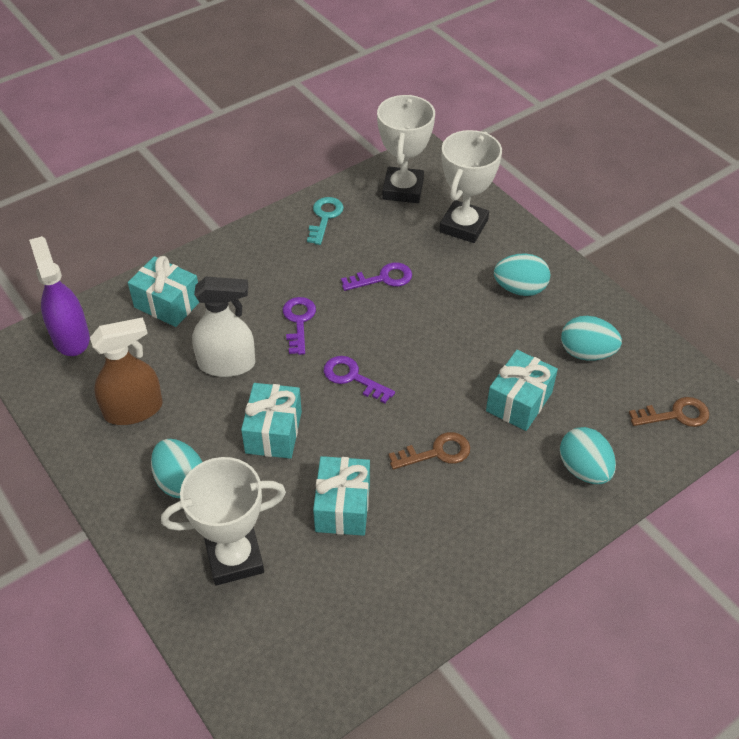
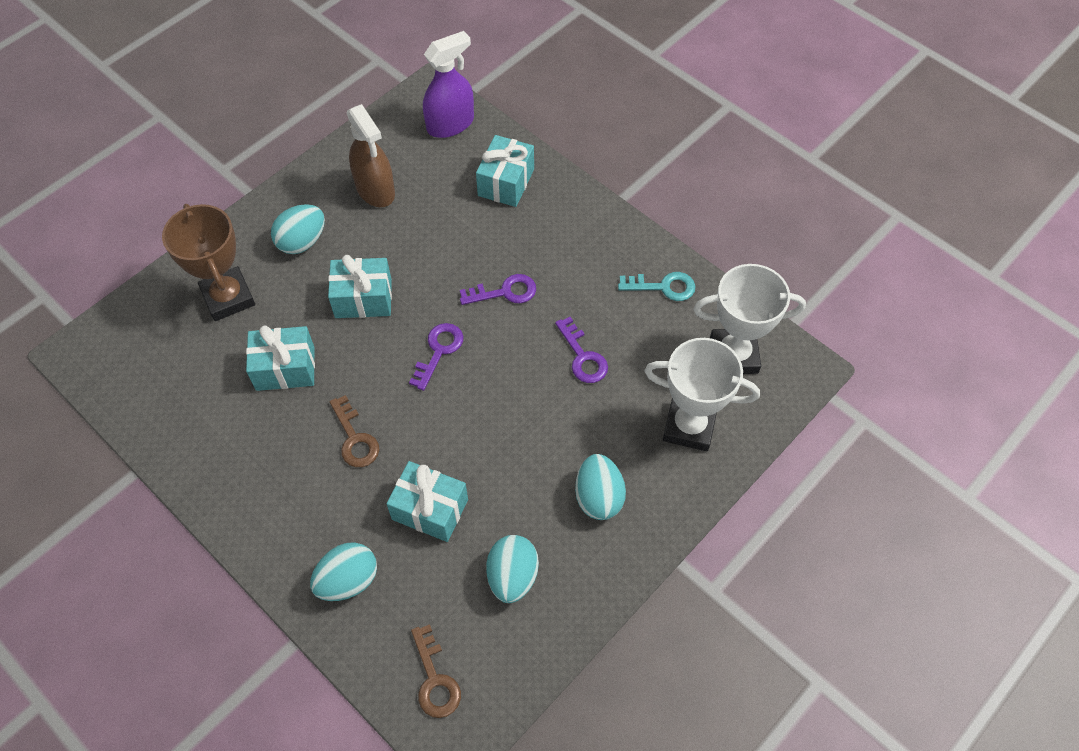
camera: 80 degrees right, 10 degrees up
white trophy [161,457,286,586] -> brown trophy [162,204,255,321]
white spray bottle [192,277,255,377] -> none

